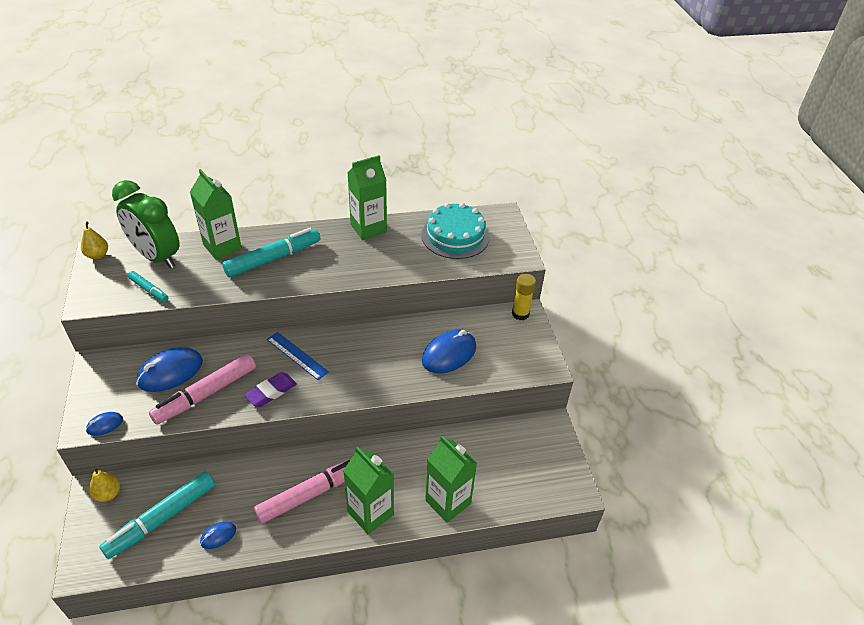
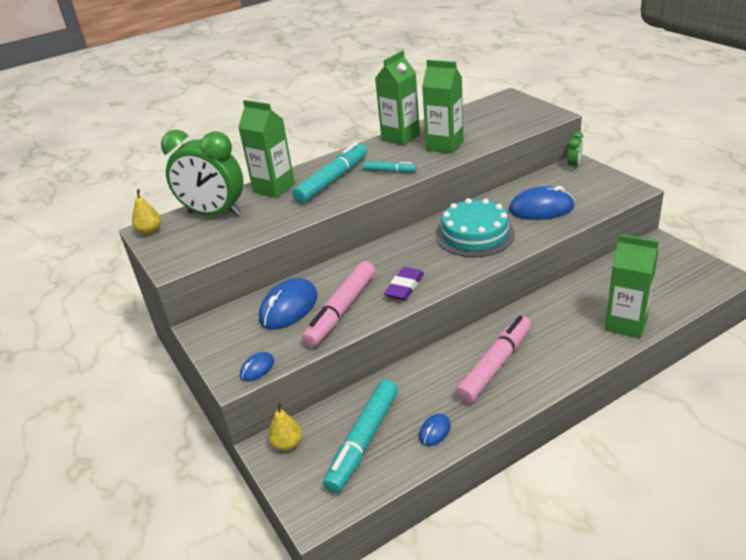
camera: 15 degrees left, 10 degrees down
turquoise marker [128,271,168,302] -> turquoise marker moved to [362,162,417,173]
blue ruler [267,332,329,380] -> none
green carton [343,446,394,535] -> green carton moved to [422,60,464,154]
turquoise cake [421,203,490,259] -> turquoise cake moved to [436,198,515,257]
blue mouse [422,330,476,373] -> blue mouse turned 60 degrees clockwise [509,186,574,220]
yellow glue stick [512,274,536,320] -> green clock [567,132,583,170]

